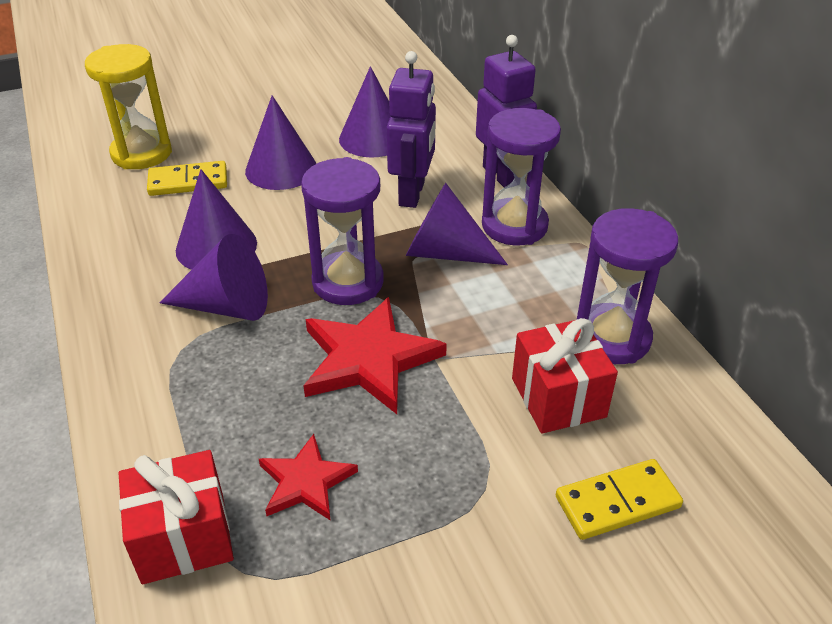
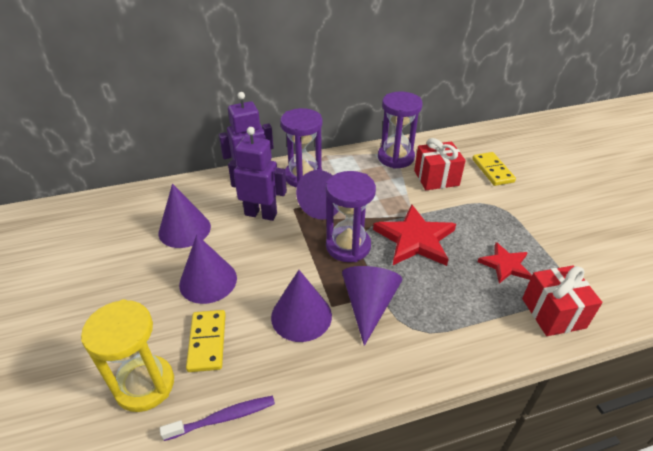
camera: 85 degrees left, 0 degrees up
none -> purple toothbrush [160,396,275,441]

